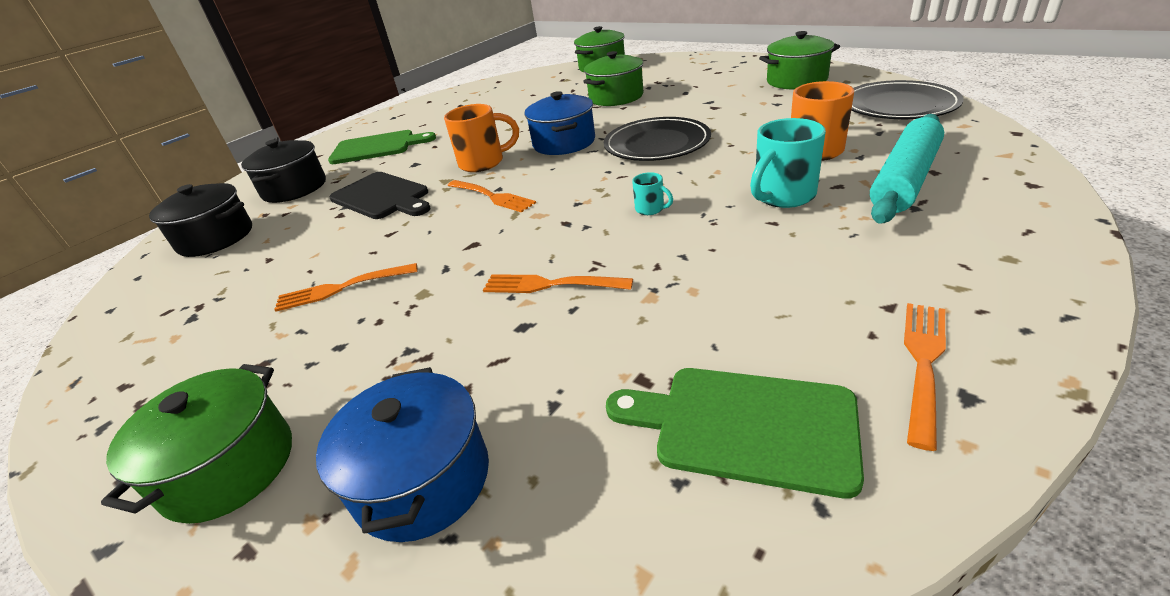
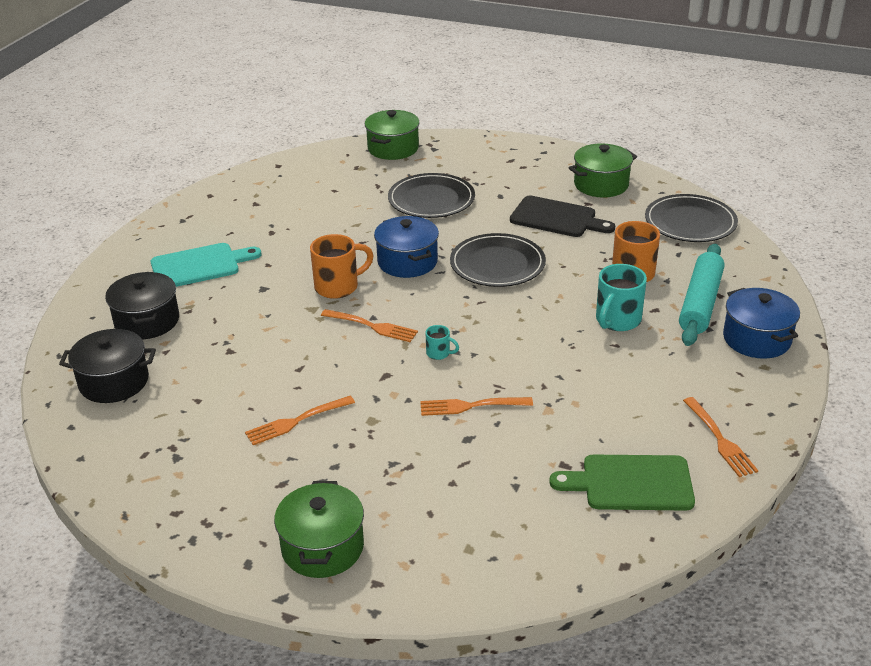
camera: 20 degrees left, 0 degrees up
blue pot [316,367,489,542] -> blue pot moved to [723,288,800,359]
green cutting board [328,130,436,164] -> turquoise cutting board [151,243,262,287]
black cutting board [329,172,431,219] -> black cutting board moved to [510,196,615,237]
green pot [583,51,643,106] -> black plate [388,173,475,218]
turquoise mug [632,172,673,215] -> turquoise mug moved to [425,325,459,360]
orange fork [904,303,946,451] -> orange fork turned 150 degrees clockwise [683,397,758,477]

